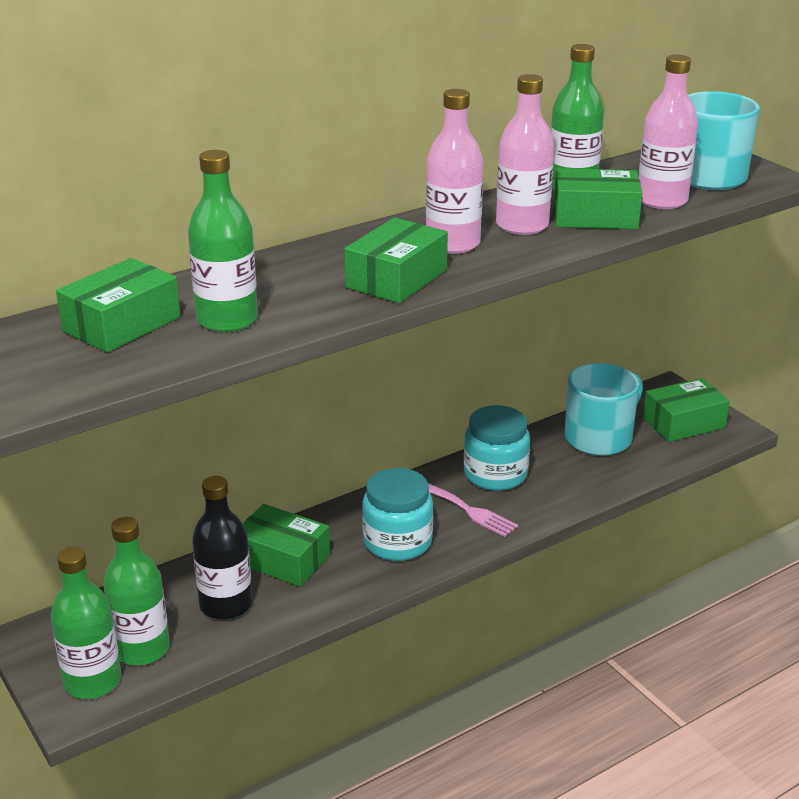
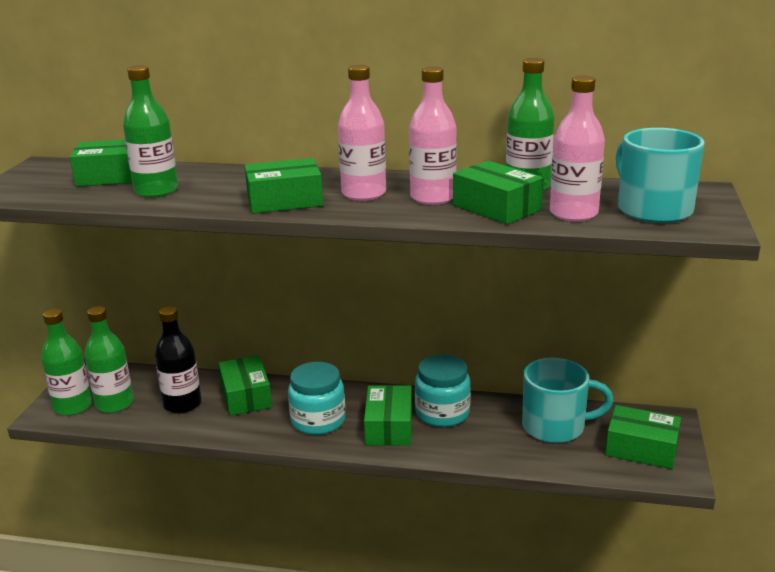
camera: 45 degrees right, 5 degrees down
pink fork [428,483,518,537] -> green box [364,385,412,446]

